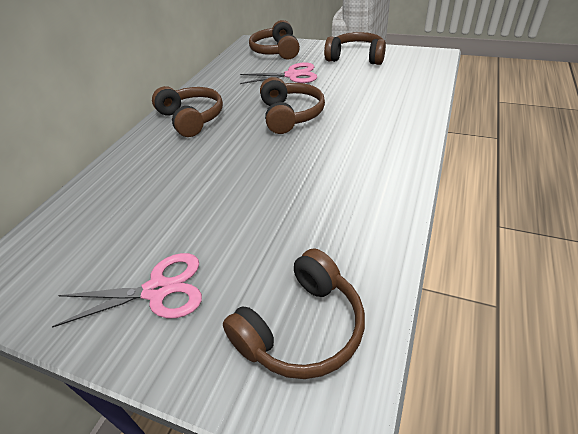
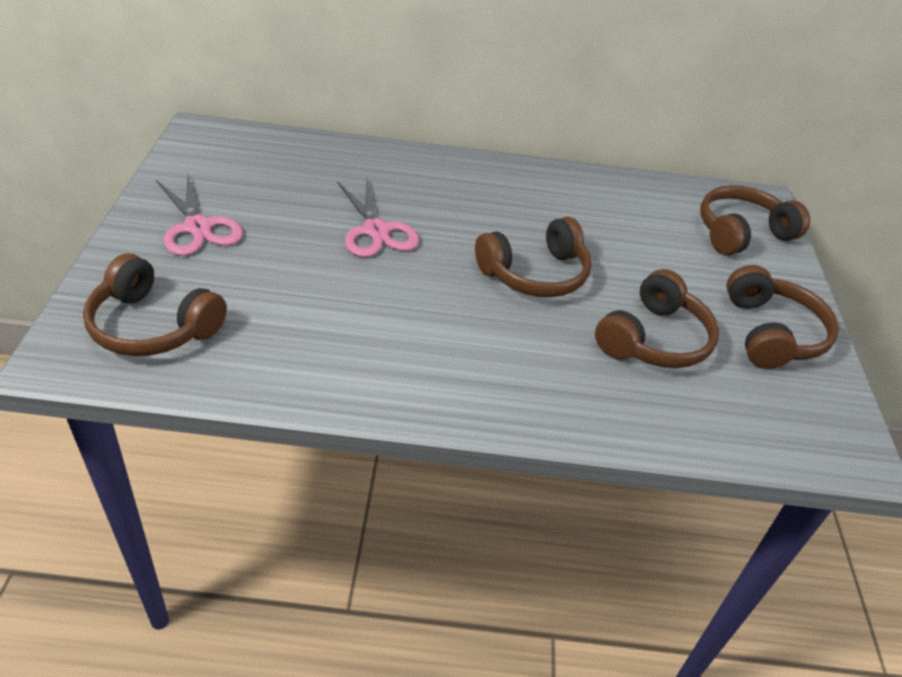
camera: 65 degrees right, 0 degrees up
brown headphones [152,86,223,137] -> brown headphones moved to [595,269,719,368]
pink scissors [240,62,317,84] -> pink scissors moved to [337,177,419,257]

